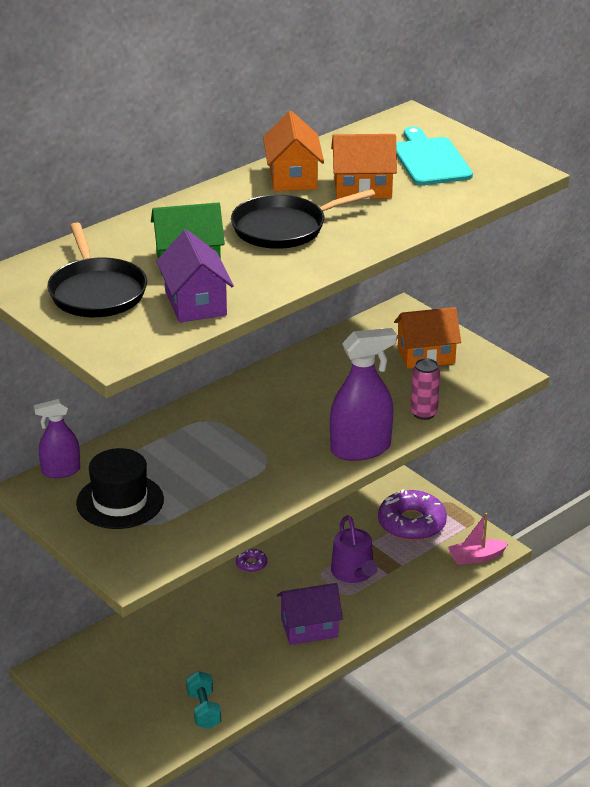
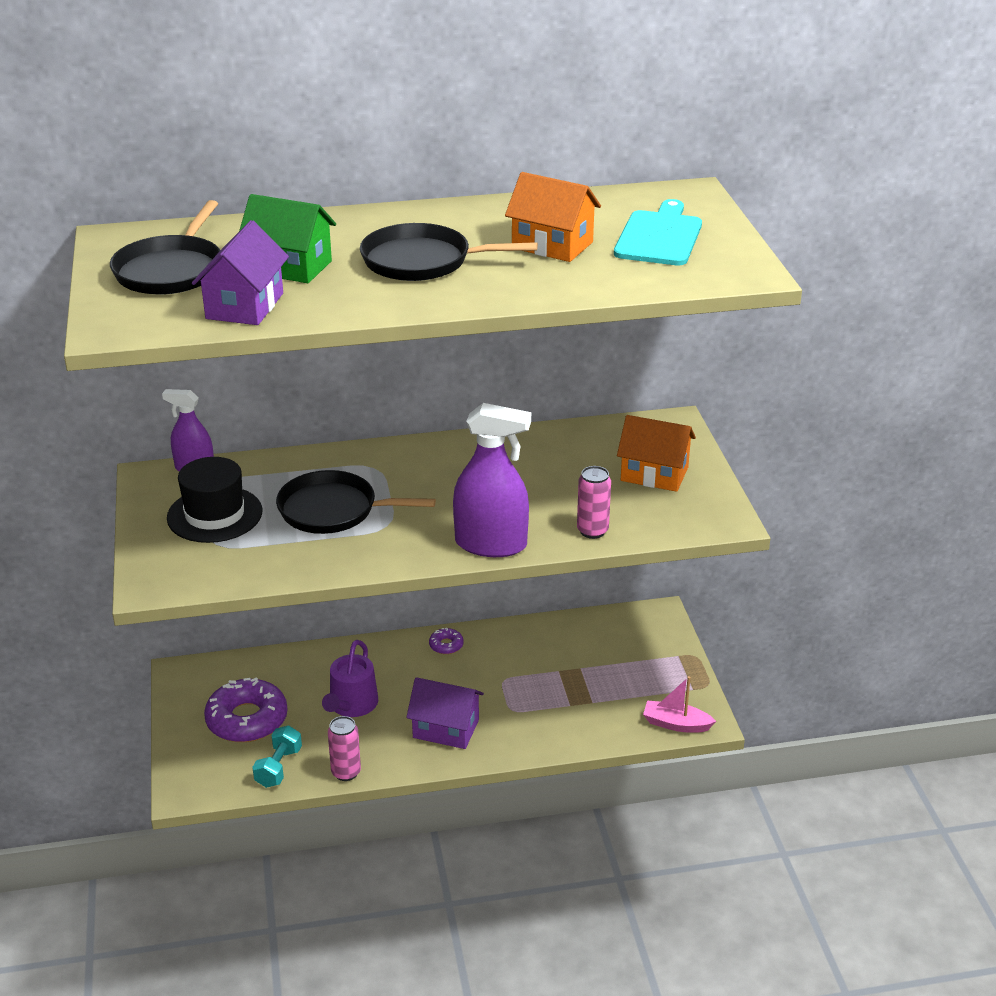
camera: 30 degrees right, 0 degrees up
orange house [263,111,324,191] -> none
purple watering can [331,515,378,583] -> purple watering can moved to [322,640,378,717]
purple donut [378,489,447,541] -> purple donut moved to [204,677,288,742]
none -> black pan [276,470,436,534]
none -> pink can [328,716,361,781]

